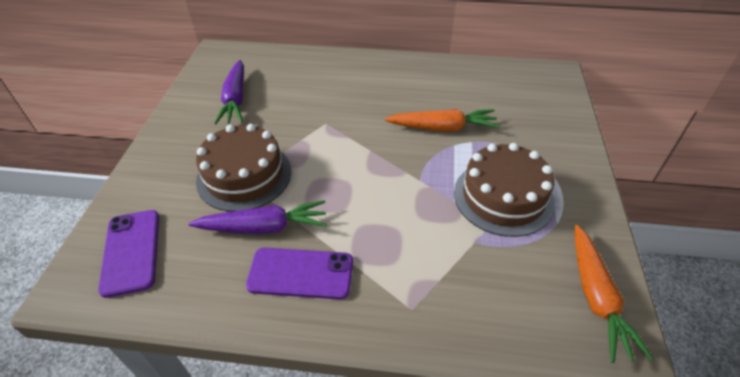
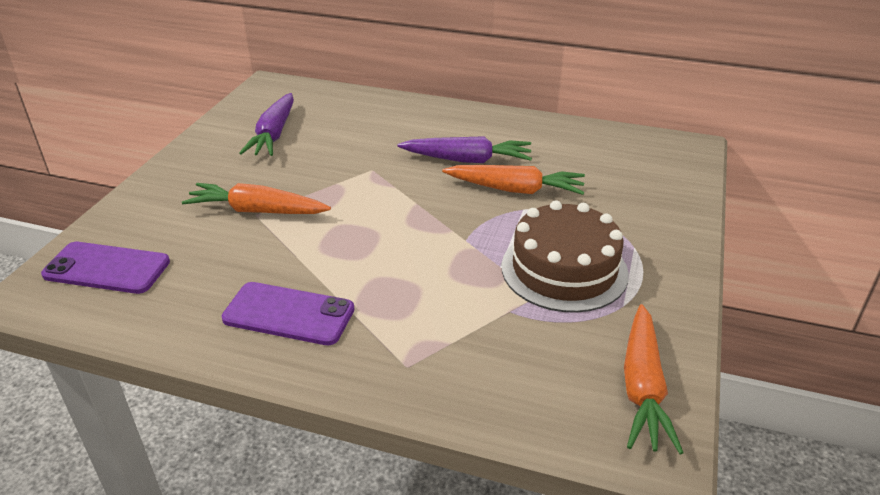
camera: 10 degrees right, 10 degrees down
purple phone [98,210,159,298] -> purple phone turned 75 degrees counterclockwise [41,242,170,294]
purple carrot [189,200,327,234] -> purple carrot moved to [397,136,532,163]
brown cake [196,124,291,212] -> orange carrot [182,183,331,214]

